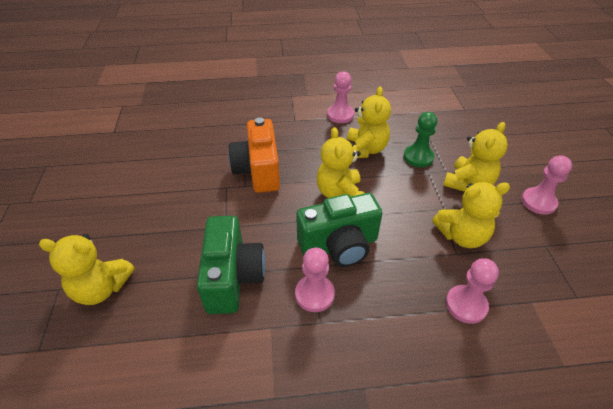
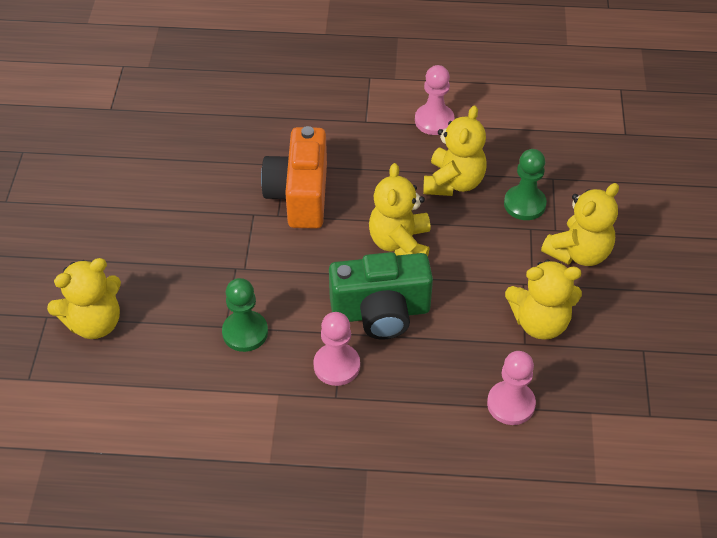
camera: 10 degrees right, 5 degrees up
yellow teddy bear [39,234,135,305] -> yellow teddy bear turned 45 degrees counterclockwise [47,258,121,339]
green camera [197,216,266,314] -> green pawn [222,278,268,352]
pink pawn [521,155,572,215] -> none

